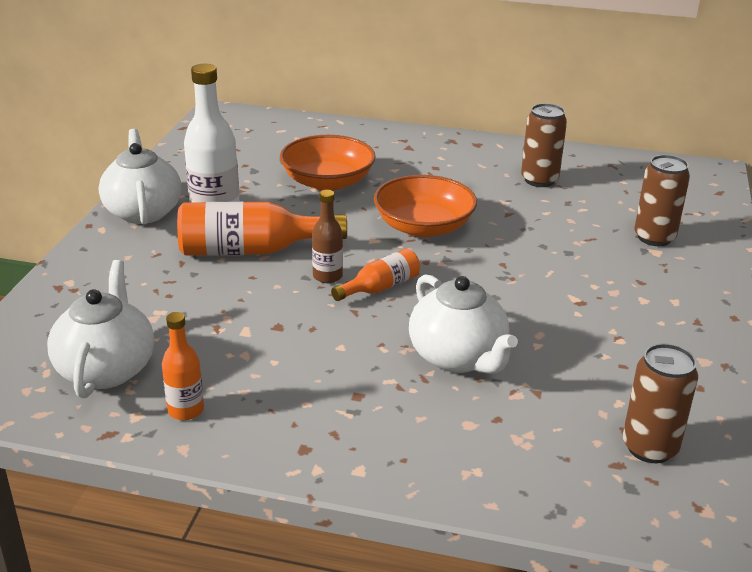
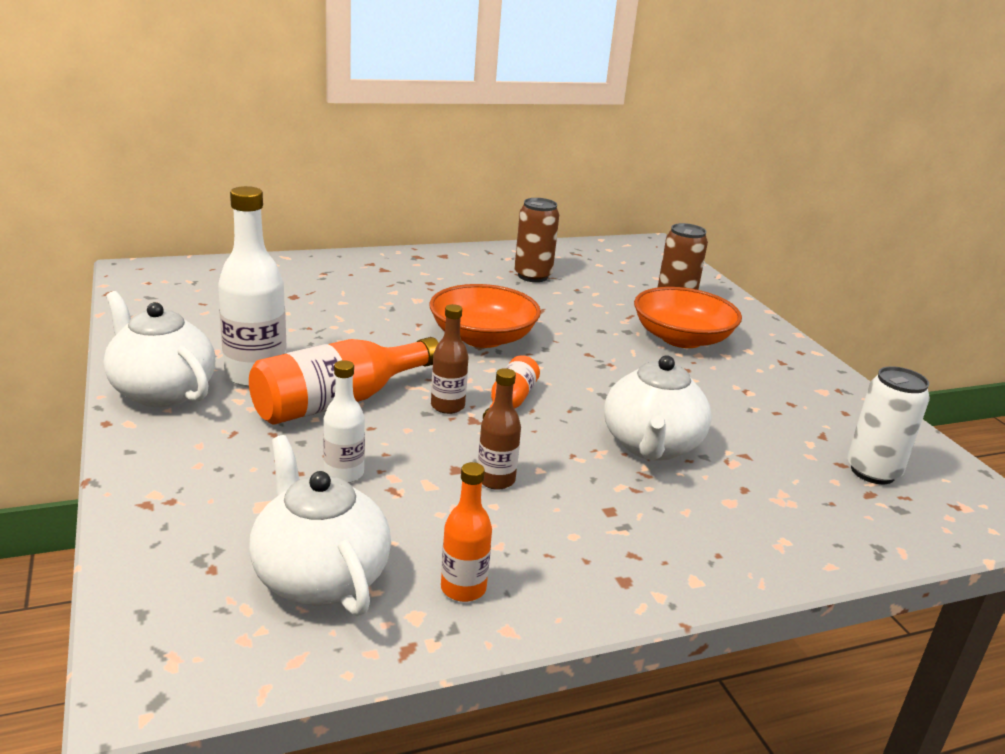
camera: 35 degrees left, 5 degrees down
orange bowl [280,135,376,191] -> orange bowl moved to [634,287,742,348]
white teapot [409,274,518,374] -> white teapot turned 75 degrees clockwise [604,355,712,461]
brown can [623,343,698,463] -> white can [847,366,930,484]
none -> white bottle [323,360,365,483]
none -> brown bottle [478,368,521,490]

